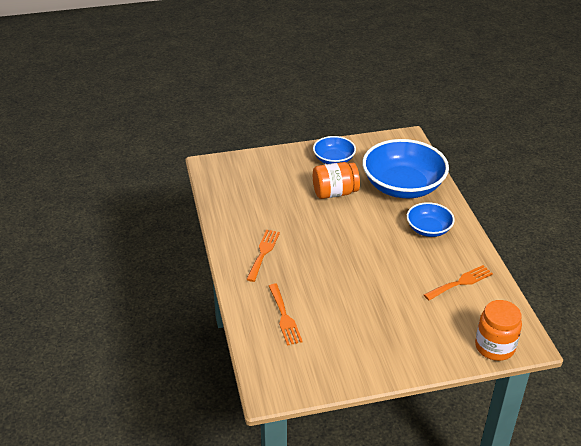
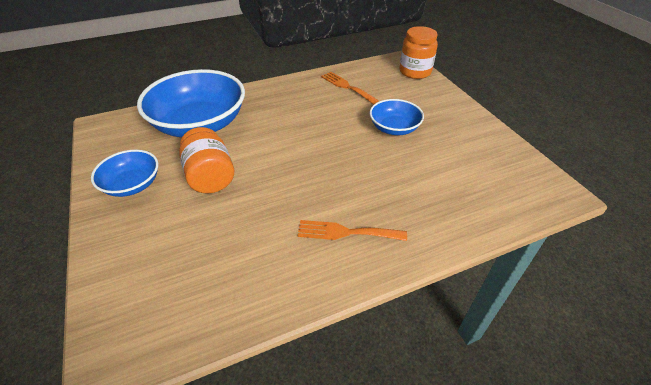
camera: 100 degrees left, 5 degrees up
orange fork [269,284,303,346] -> none
blue bowl [407,202,455,237] -> blue bowl moved to [370,99,424,135]

